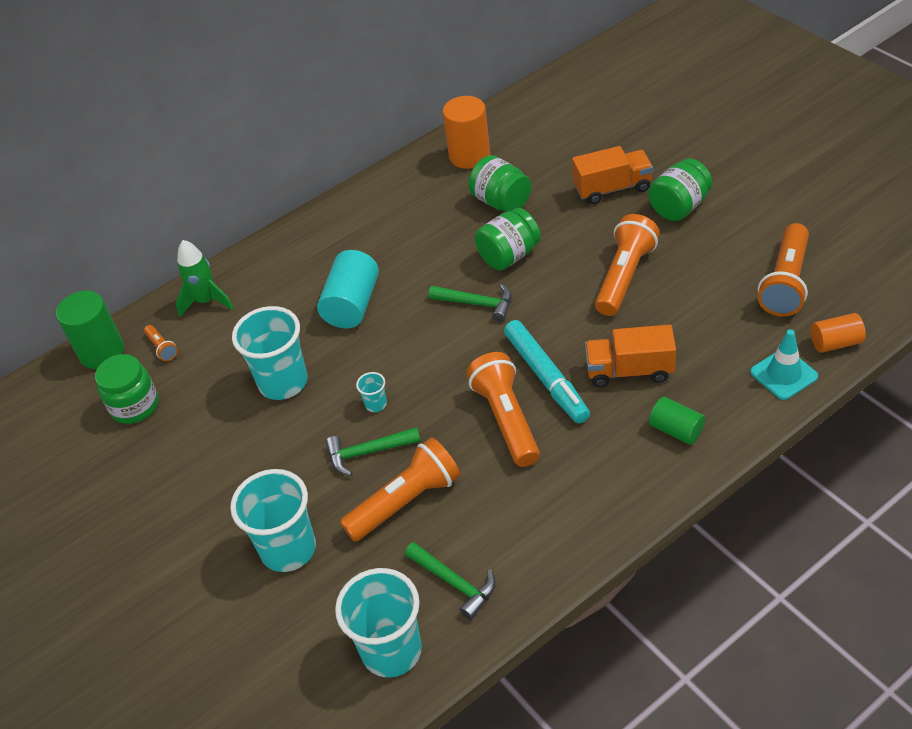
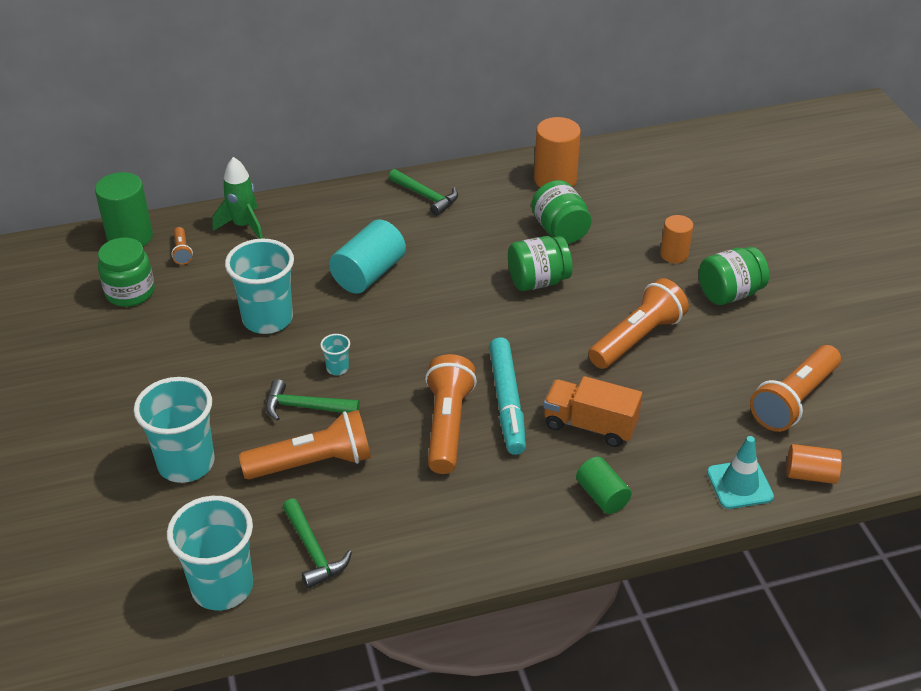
camera: 15 degrees right, 5 degrees down
green hammer [429,284,512,322] -> green hammer moved to [389,169,458,216]
orange truck [572,146,653,204] -> orange cylinder [660,215,693,263]

